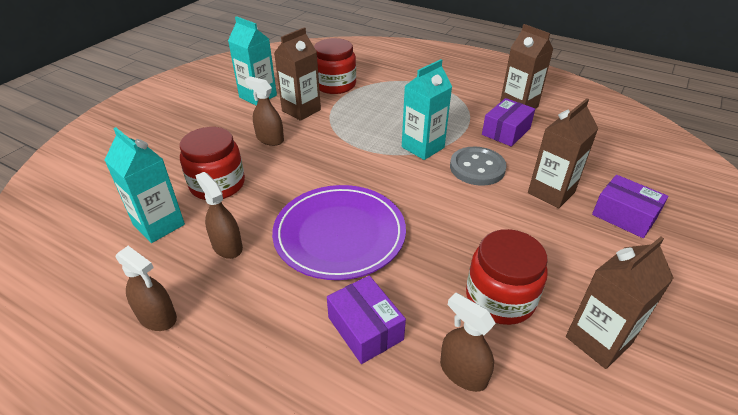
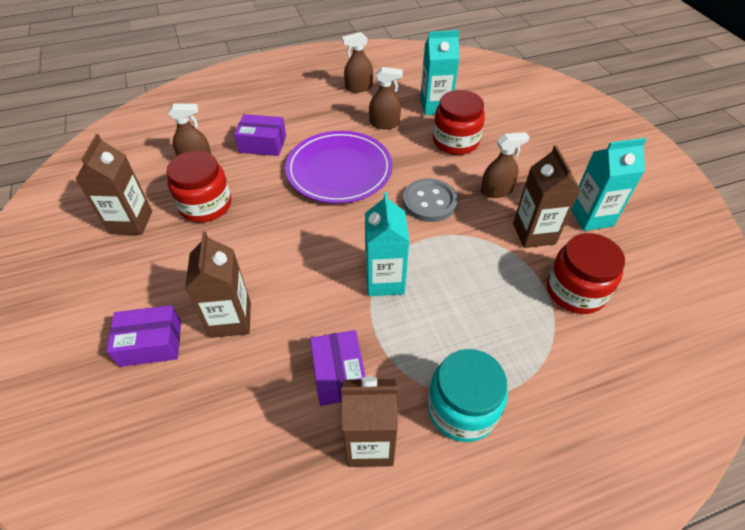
camera: 130 degrees right, 10 degrees up
grey button [450,146,507,186] -> grey button moved to [403,178,458,222]
none -> turquoise jar [428,349,508,442]

